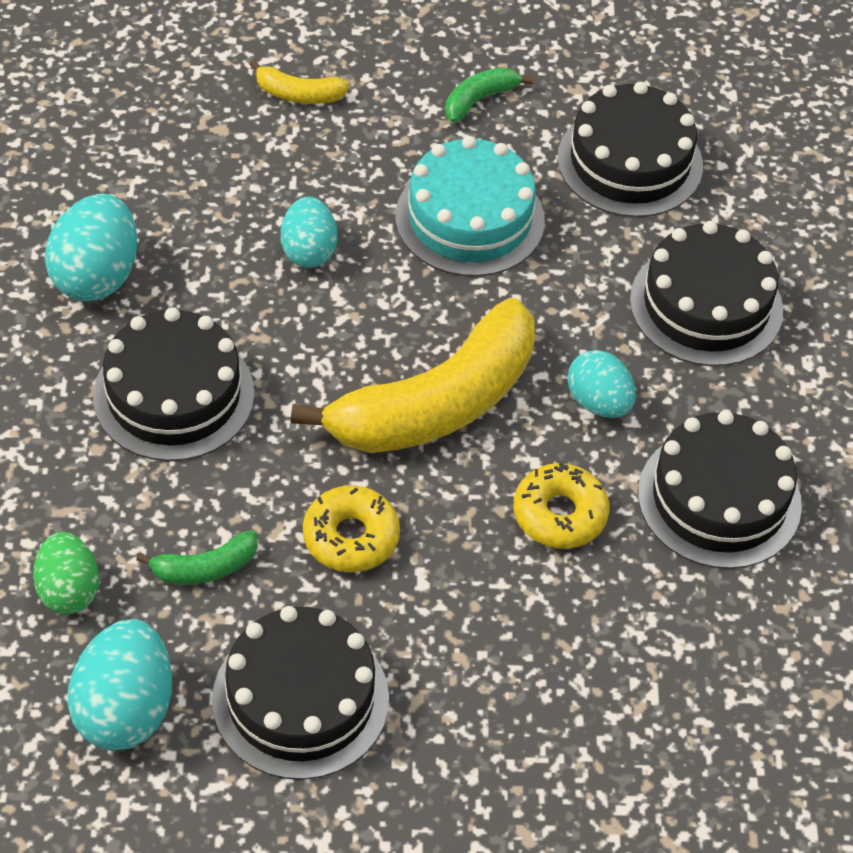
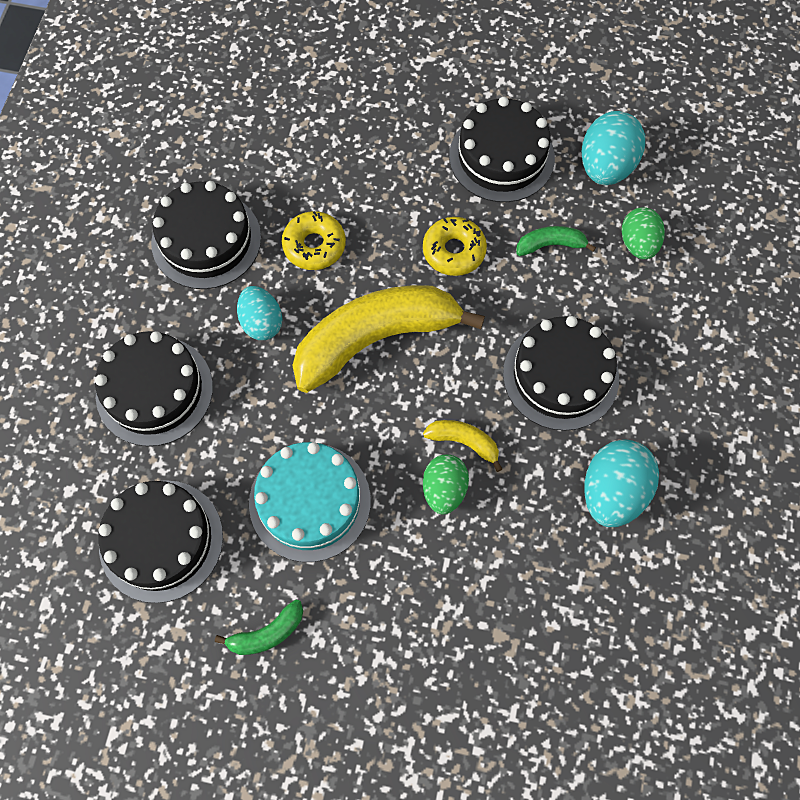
camera: 165 degrees left, 15 degrees up
yellow banana [250,60,350,104] -> yellow banana moved to [423,420,502,472]
turquoise egg [281,197,337,268] -> green egg [423,454,469,514]

